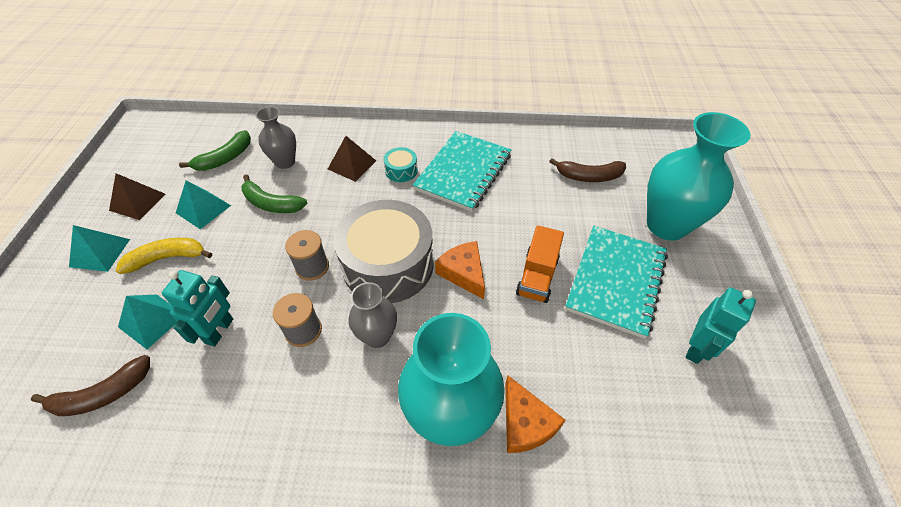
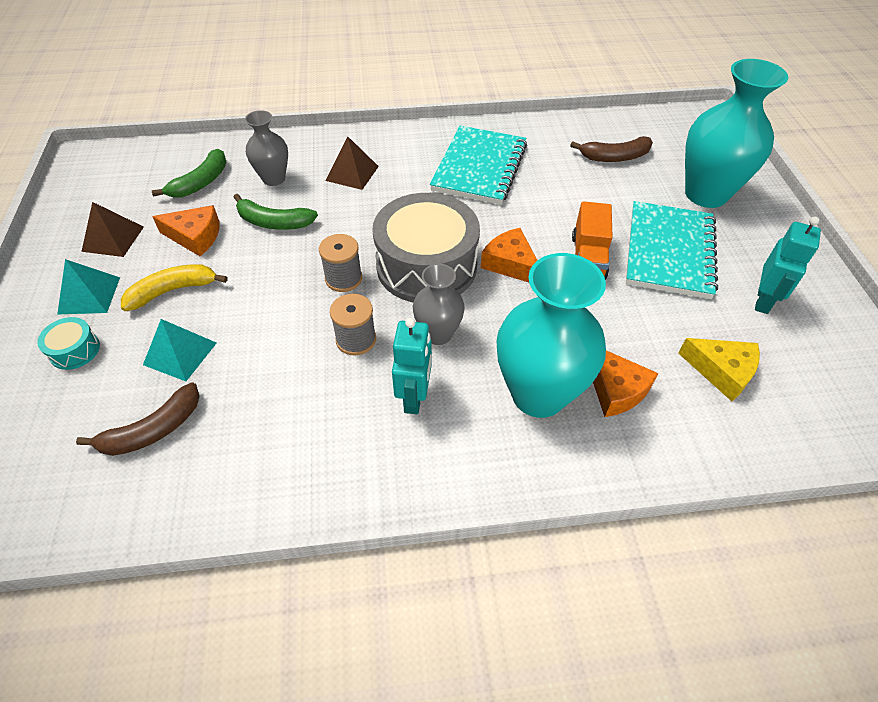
camera: 10 degrees left, 0 degrees up
turquoise robot [162,270,233,347] -> turquoise robot moved to [392,318,432,414]
turquoise pyramid [176,181,231,229] -> orange cheese [152,205,220,256]
turquoise drum [384,147,418,182] -> turquoise drum moved to [37,317,100,370]
none -> yellow cheese [678,338,760,401]

